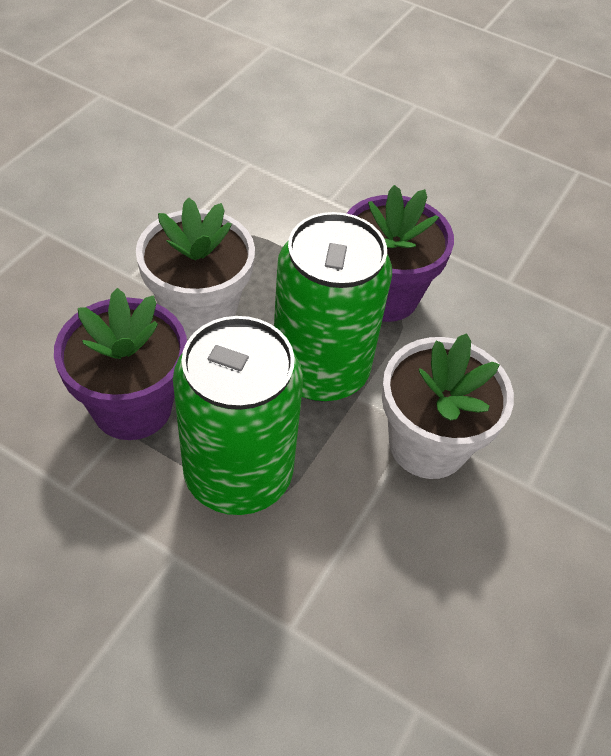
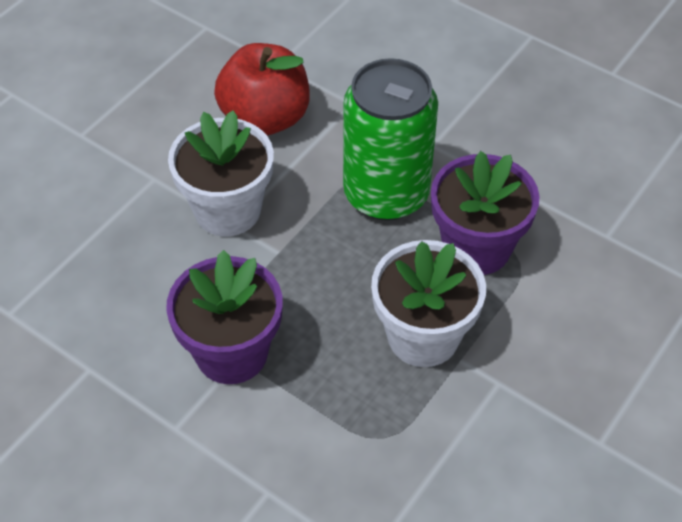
camera: 170 degrees left, 0 degrees up
green can [274,212,392,402] -> none
none -> red apple [214,43,310,136]

